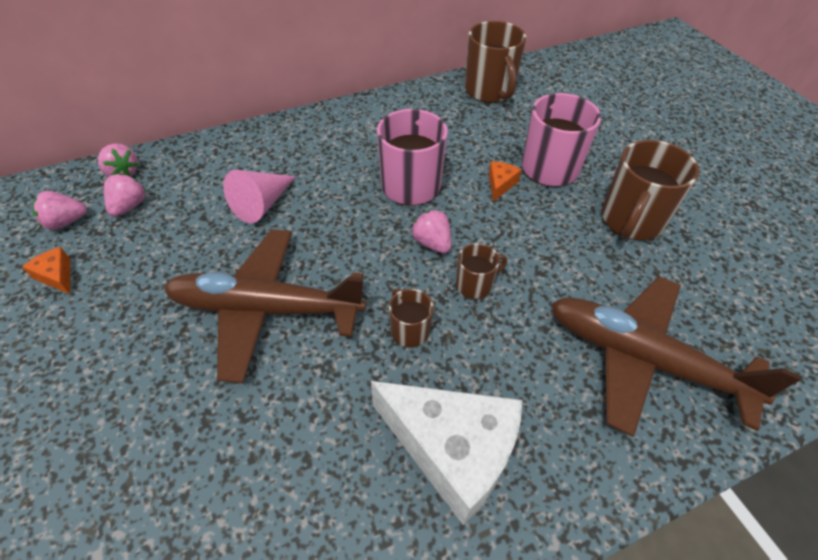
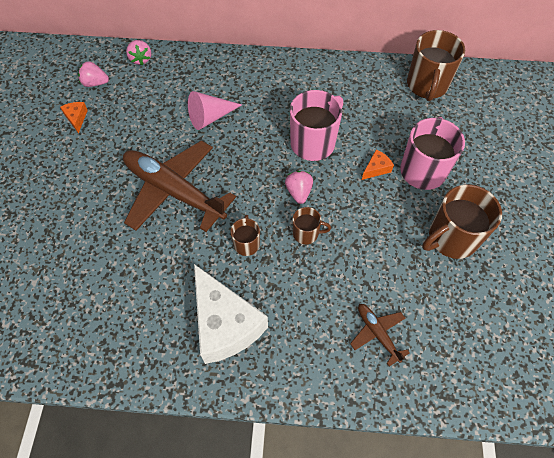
camera: 30 degrees right, 10 degrees up
pink strawberry [104,173,146,217] -> none
brown plane [551,276,801,437] -> brown plane [350,304,410,366], size x0.46

